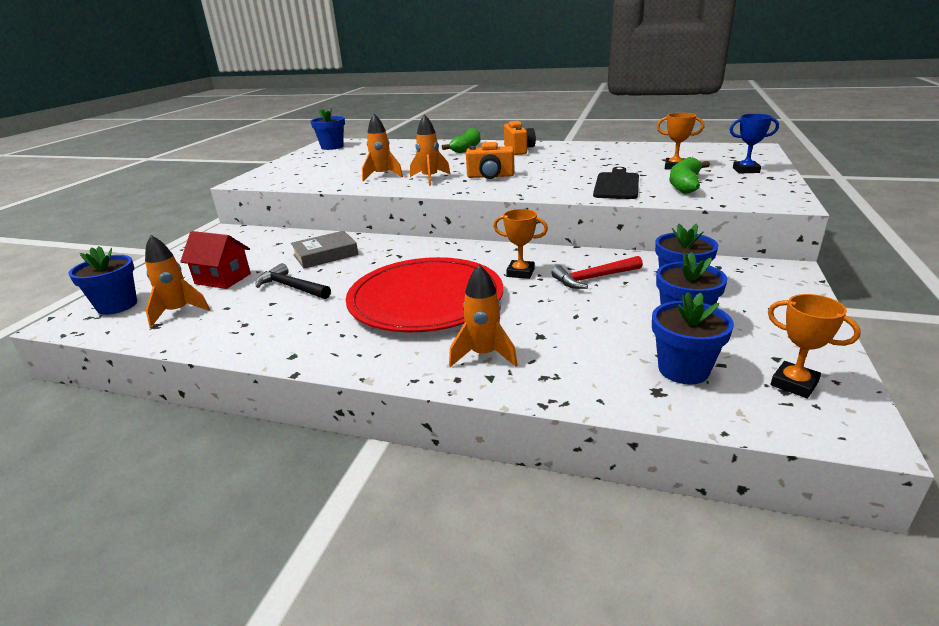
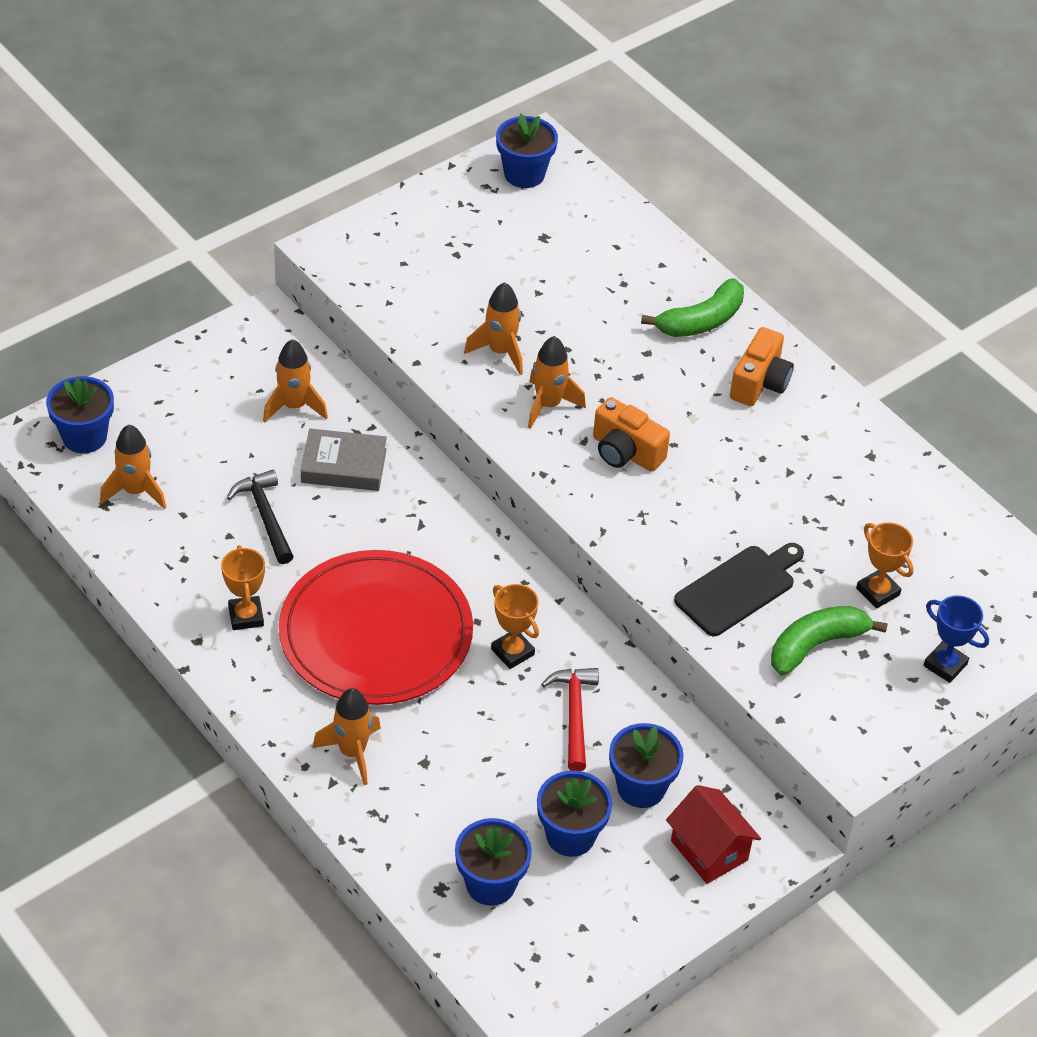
camera: 30 degrees right, 20 degrees up
red house [180,231,251,289] -> red house moved to [666,785,761,884]
red hammer [551,256,643,289] -> red hammer turned 75 degrees clockwise [541,668,599,771]
orange trophy [768,294,861,398] -> orange trophy moved to [221,545,265,630]
none -> orange rocket [263,339,328,422]

